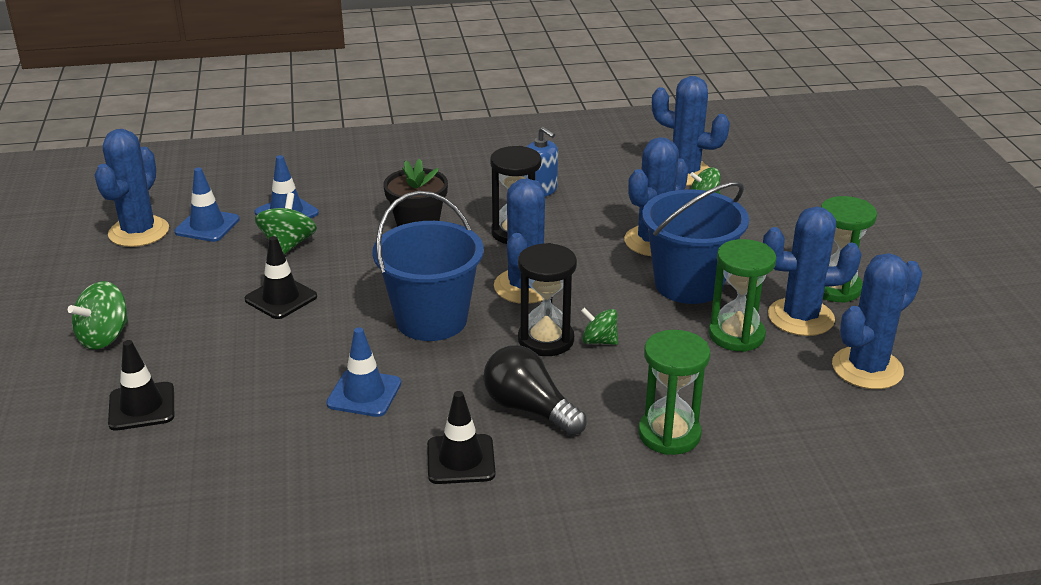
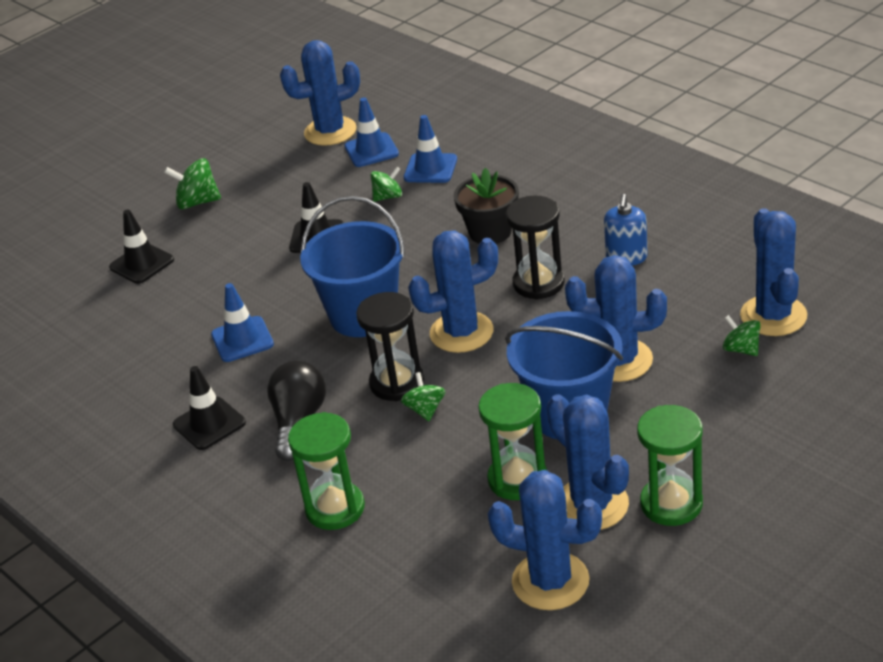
camera: 60 degrees right, 5 degrees up
green spinning top [255,192,317,255] -> green spinning top [370,167,402,202], size x0.67

